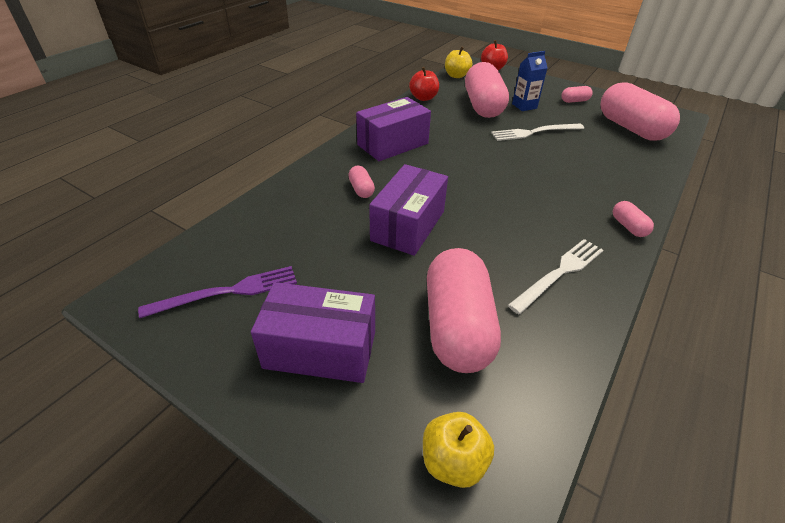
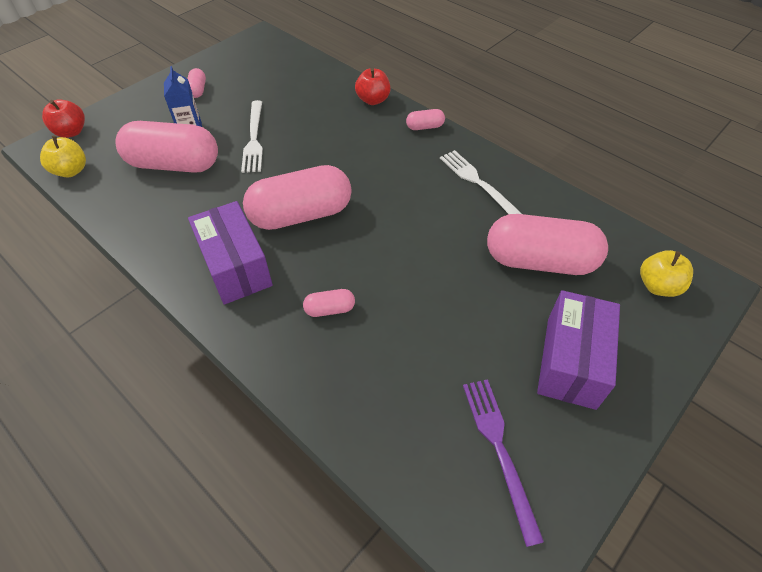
camera: 80 degrees left, 10 degrees up
purple box [369,164,448,256] -> none
red apple [409,67,439,101] -> red apple moved to [355,68,391,105]
pink capsule [601,82,680,141] -> pink capsule moved to [243,165,352,230]

